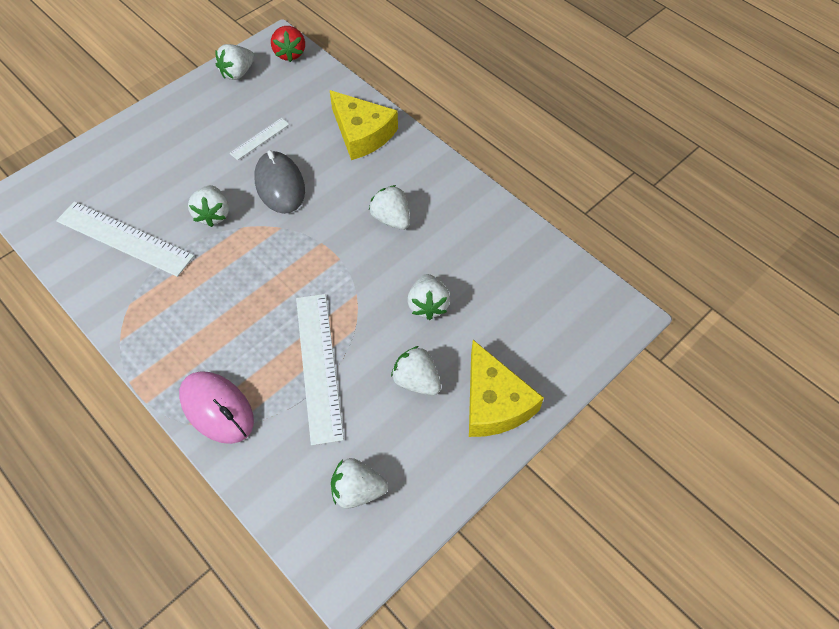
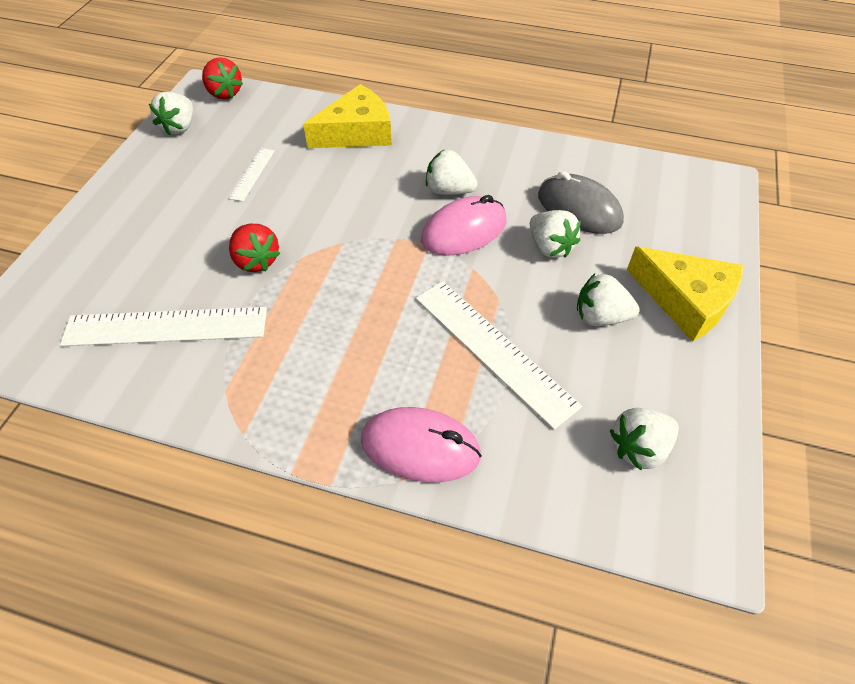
camera: 30 degrees left, 5 degrees down
white strawberry [188,185,229,227] -> red strawberry [229,224,280,272]
grey mouse [254,150,305,214] -> grey mouse moved to [538,171,624,234]
yellow cheese [330,90,398,160] -> yellow cheese turned 45 degrees counterclockwise [303,84,392,148]
none -> pink mouse [421,195,507,256]

